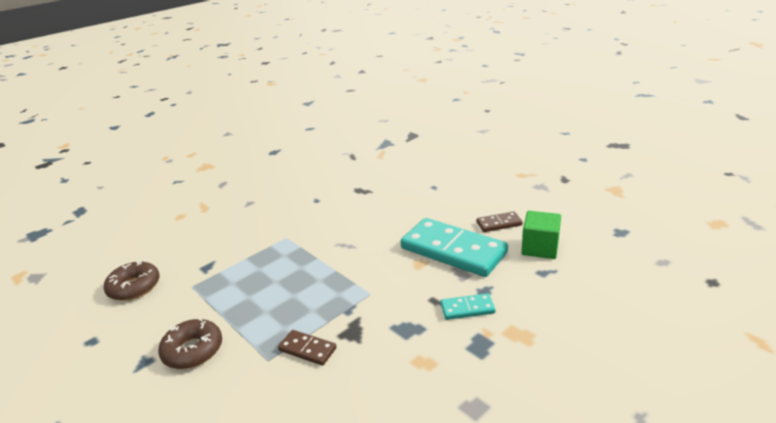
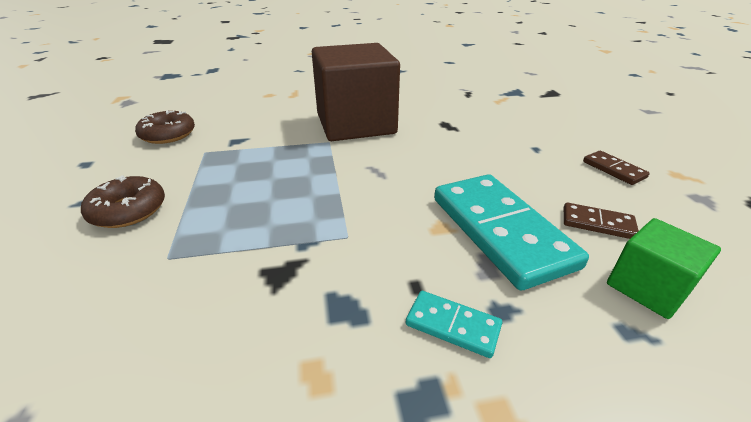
camera: 30 degrees right, 5 degrees up
brown domino [278,330,337,366] -> brown domino moved to [583,151,650,185]
none -> brown cube [312,43,400,141]

